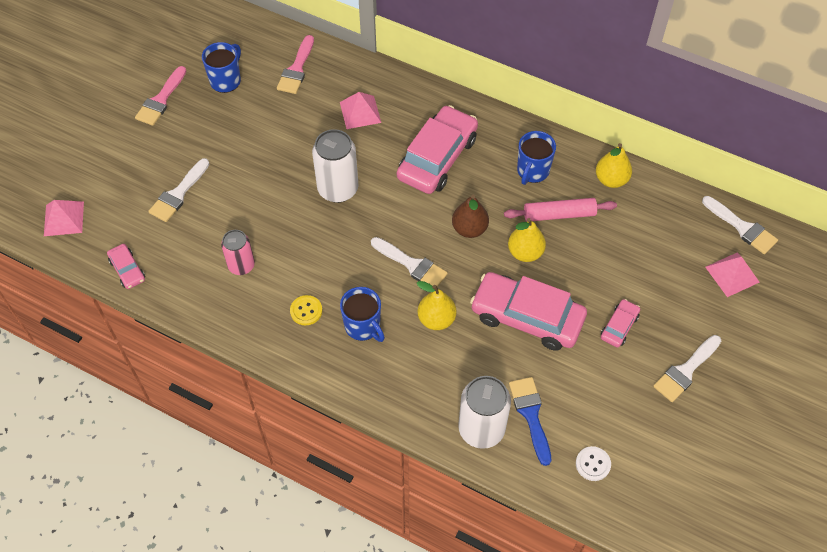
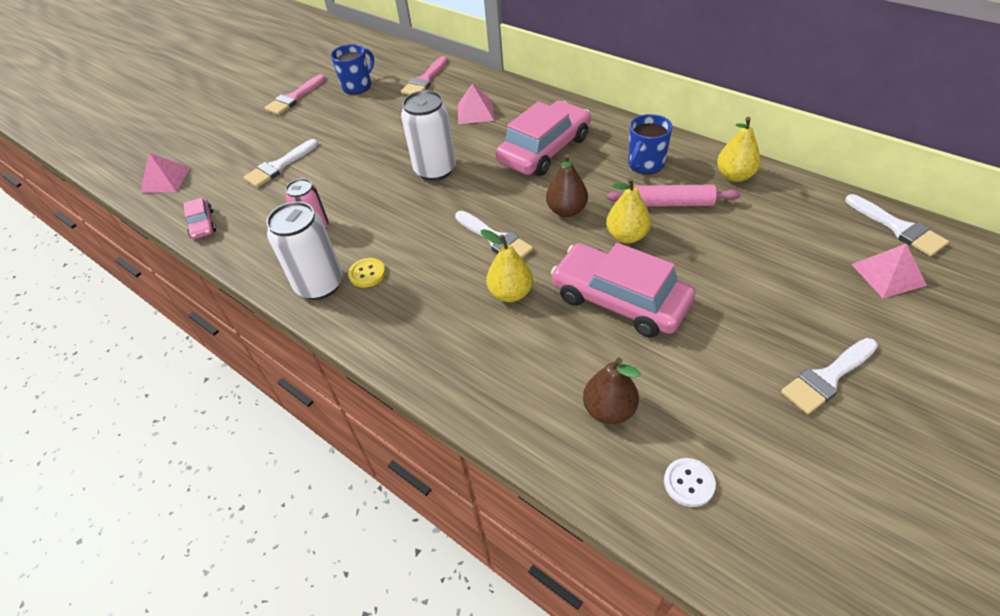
camera: 15 degrees right, 10 degrees down
blue mug [340,287,385,342] -> none
white can [458,376,511,449] -> white can moved to [266,202,343,300]
blue brush [509,377,551,466] -> brown pear [583,358,640,424]
pink car [601,299,640,348] -> none

